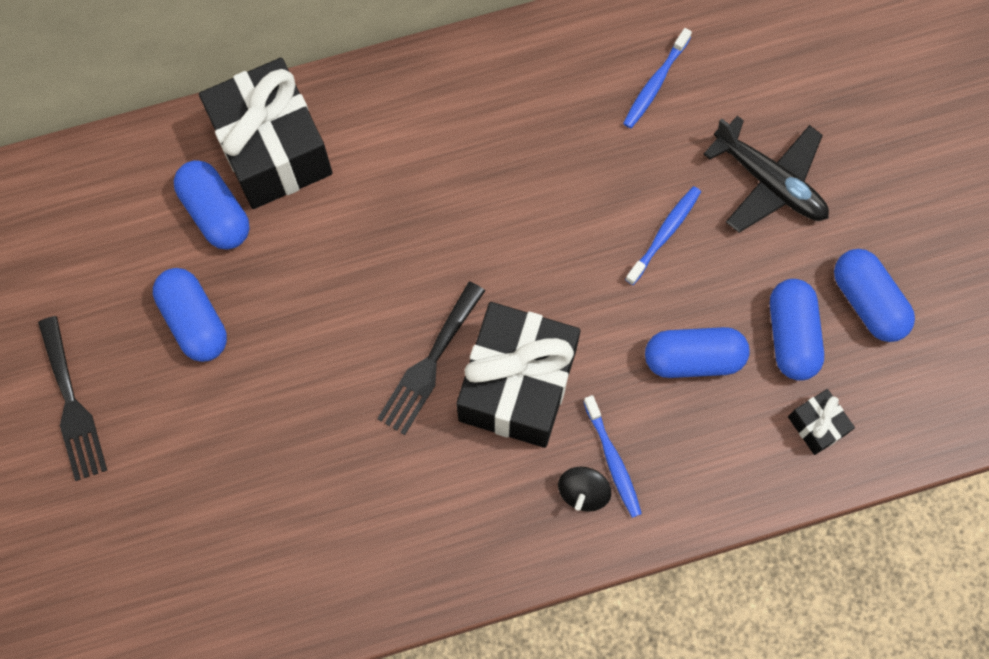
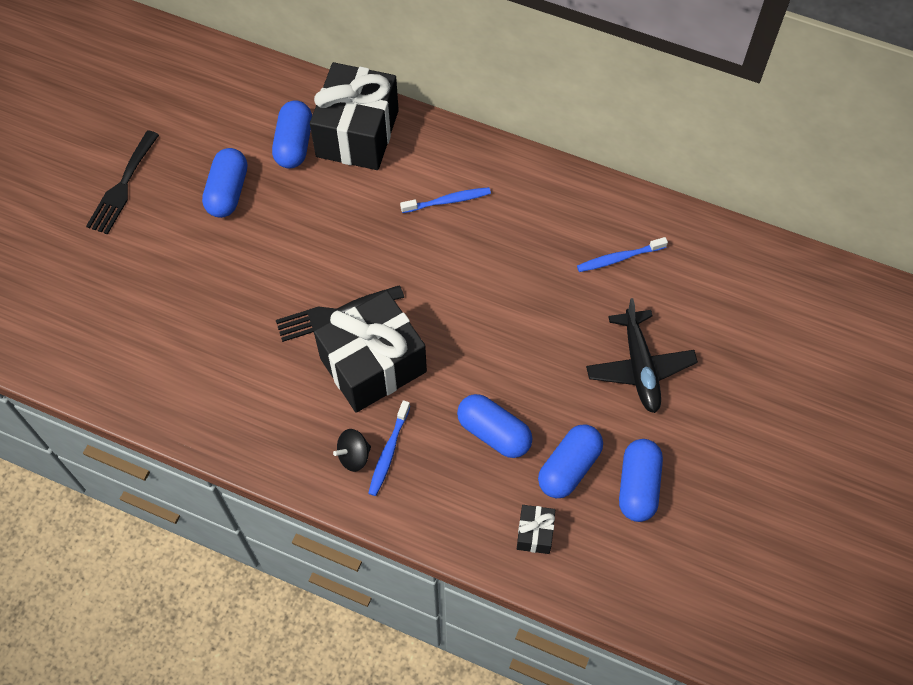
camera: 40 degrees right, 10 degrees down
blue toothbrush [625,186,701,285] -> blue toothbrush moved to [400,187,491,213]

